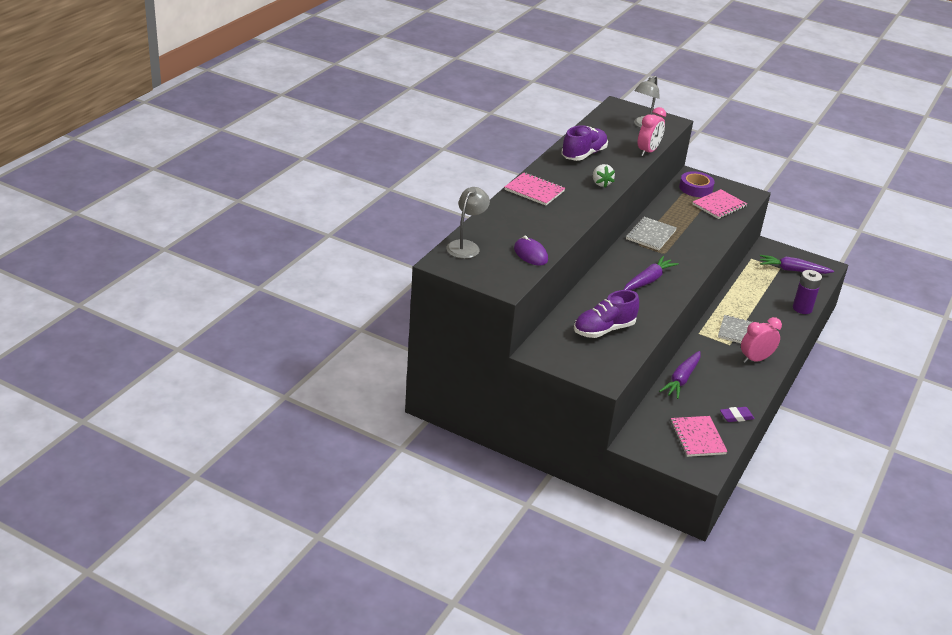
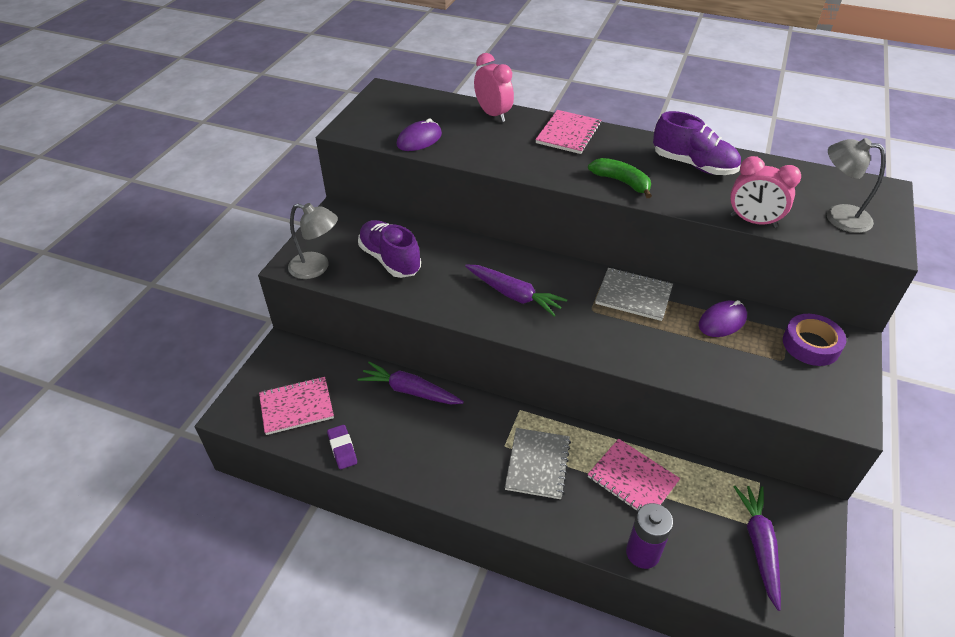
camera: 85 degrees right, 10 degrees up
grey lamp [446,187,490,259] -> grey lamp moved to [288,203,338,279]
white strawberry [593,164,615,187] -> green banana [588,158,652,198]
pink notebook [693,189,747,219] -> pink notebook moved to [588,439,680,512]
pink clock [741,317,782,363] -> pink clock moved to [474,53,514,122]
none -> purple mouse [699,300,747,337]

